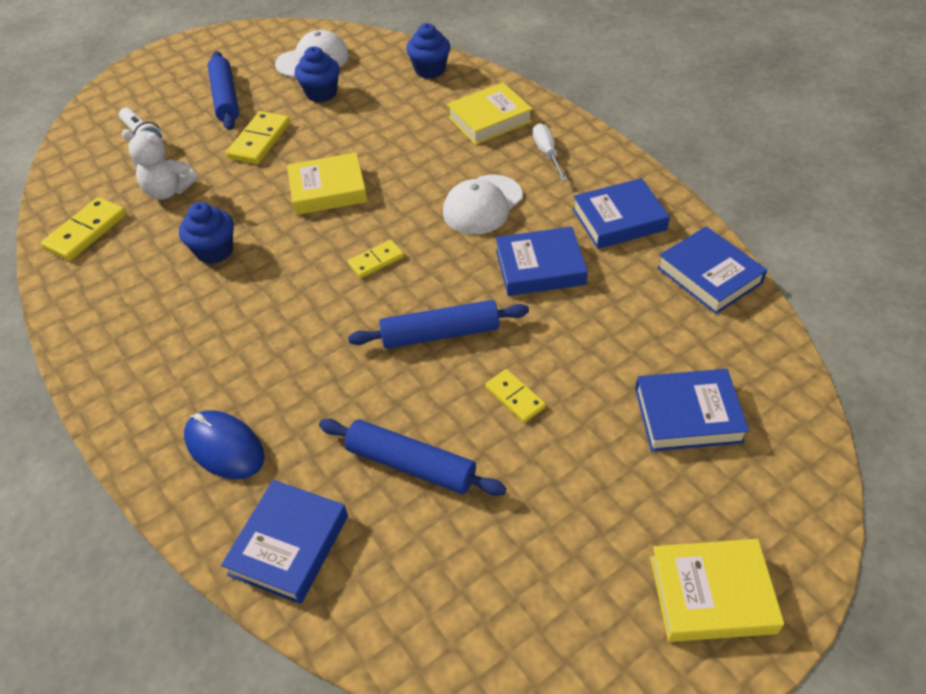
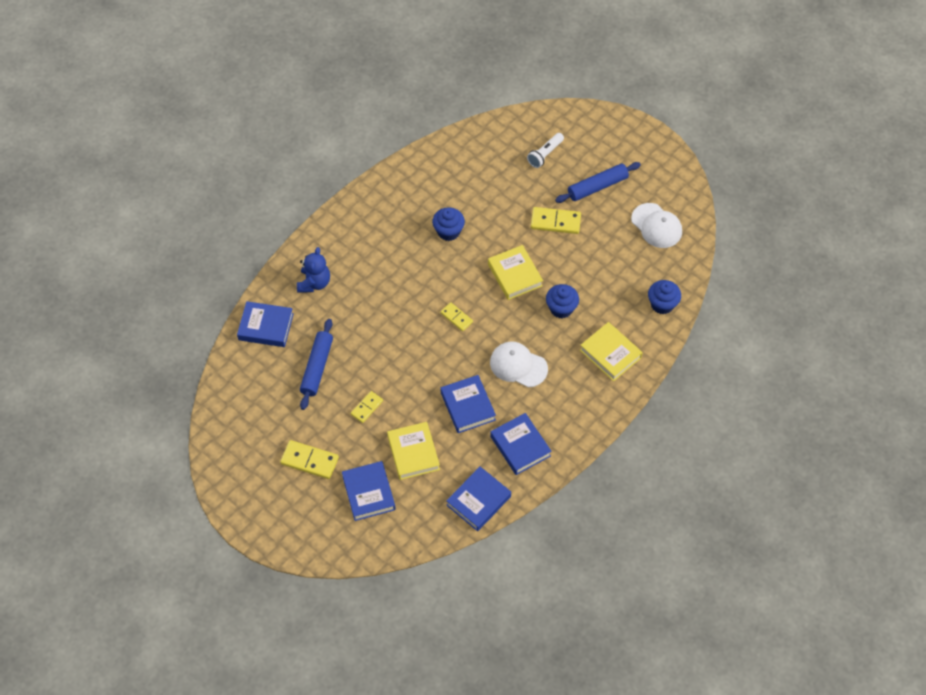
camera: 75 degrees right, 10 degrees up
yellow domino [41,197,126,261] -> yellow domino moved to [280,440,339,479]
white teddy bear [122,129,198,200] -> none
blue mouse [184,410,265,479] -> blue teddy bear [297,247,330,293]
blue cupcake [295,46,340,102] -> blue cupcake moved to [546,284,579,318]
blue rolling pin [348,300,529,349] -> none
white screwdriver [533,123,567,181] -> none
yellow book [650,539,784,642] -> yellow book moved to [387,422,440,480]

